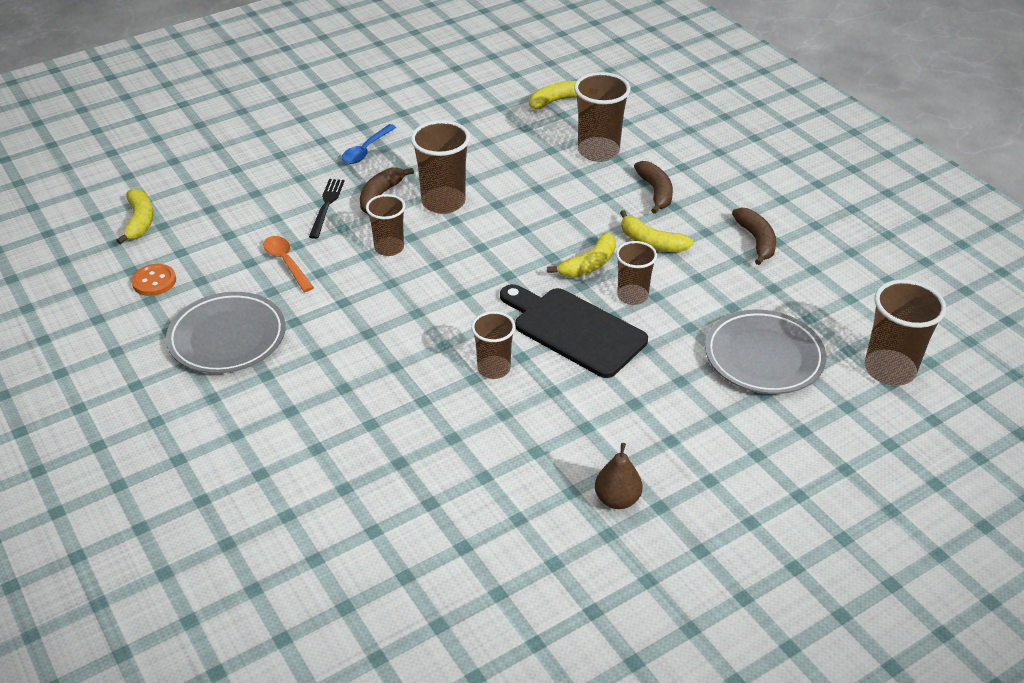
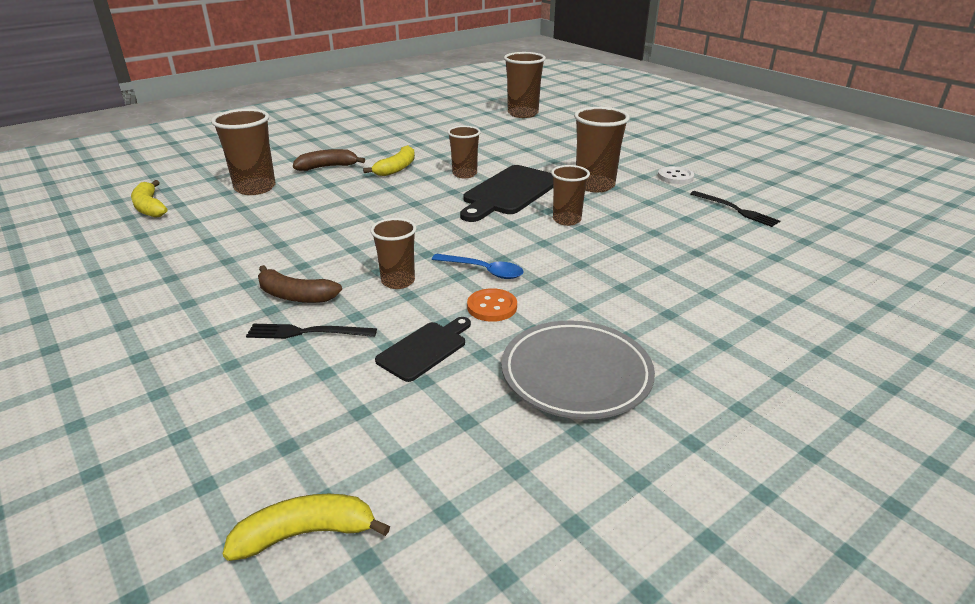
camera: 95 degrees left, 10 degrees down
orange button [131,264,176,296] -> orange button moved to [467,288,517,322]
orange spoon [263,236,314,292] -> black cutting board [375,317,471,382]
blue spoon [342,124,396,164] -> blue spoon moved to [432,254,524,279]
brown cup [411,120,470,214] -> brown cup moved to [574,107,630,192]
yellow banana [547,232,616,278] -> none
brown pear [595,443,642,509] -> white button [658,166,694,184]
grey plate [705,310,826,394] -> none
brown banana [732,207,776,265] -> none
none -> black fork [690,191,780,227]

